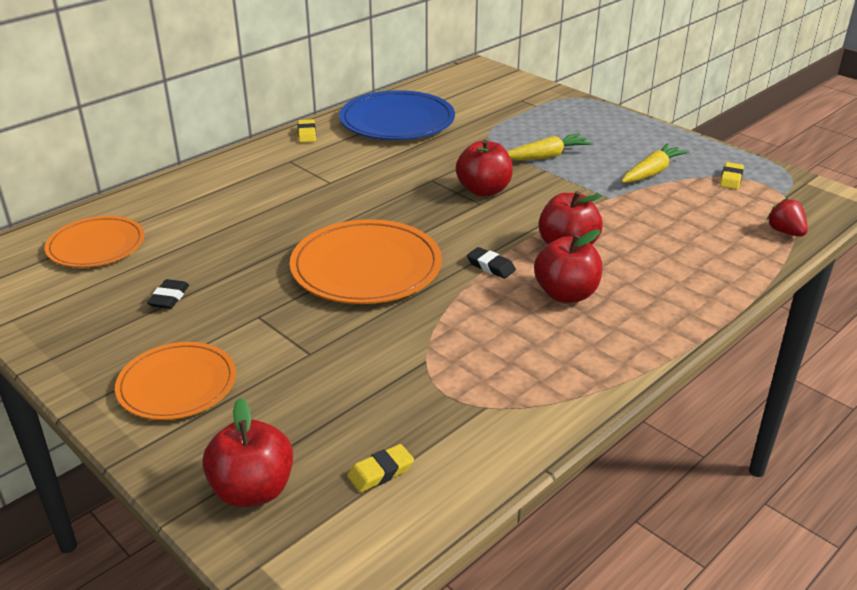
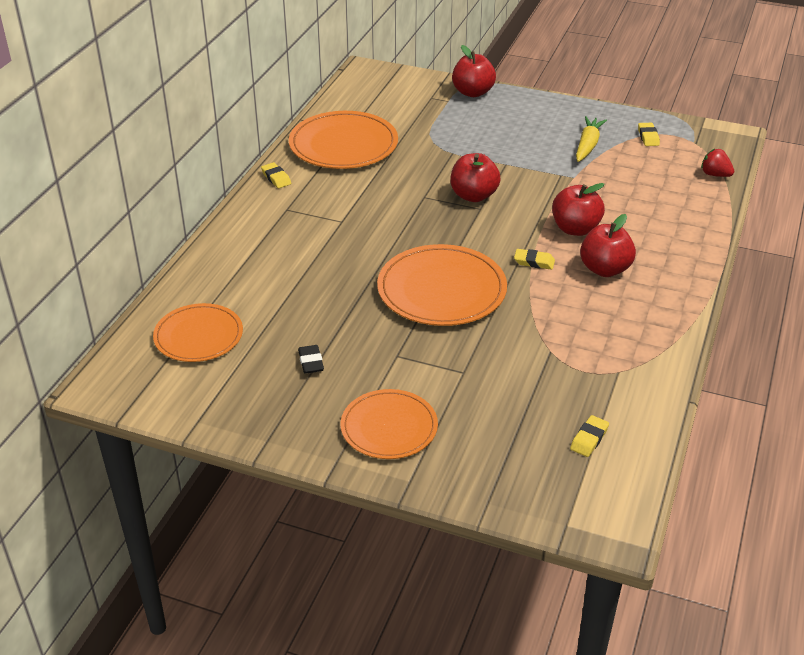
camera: 25 degrees left, 5 degrees up
red apple [202,398,293,507] -> red apple moved to [452,45,496,97]
blue plate [339,90,455,140] -> orange plate [289,111,398,169]
black eraser [467,247,516,279] -> yellow eraser [514,249,555,270]
yellow carrot [507,133,593,160] -> none

